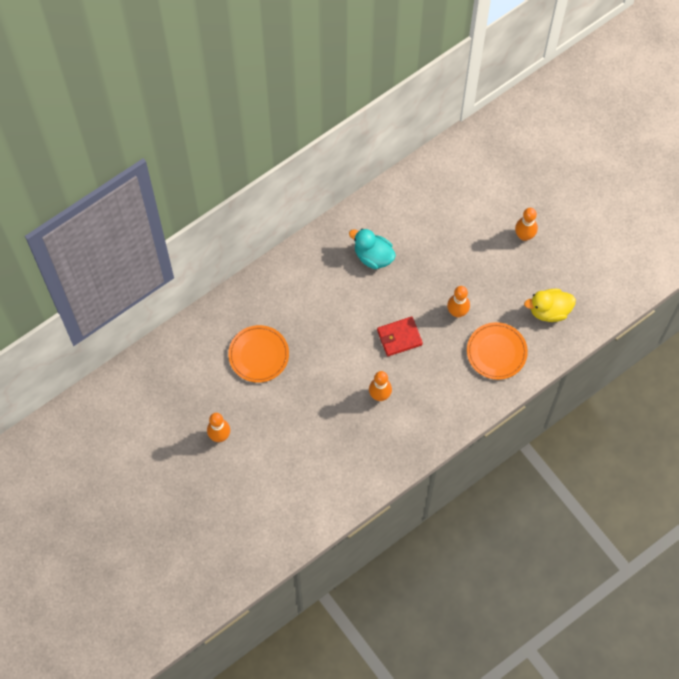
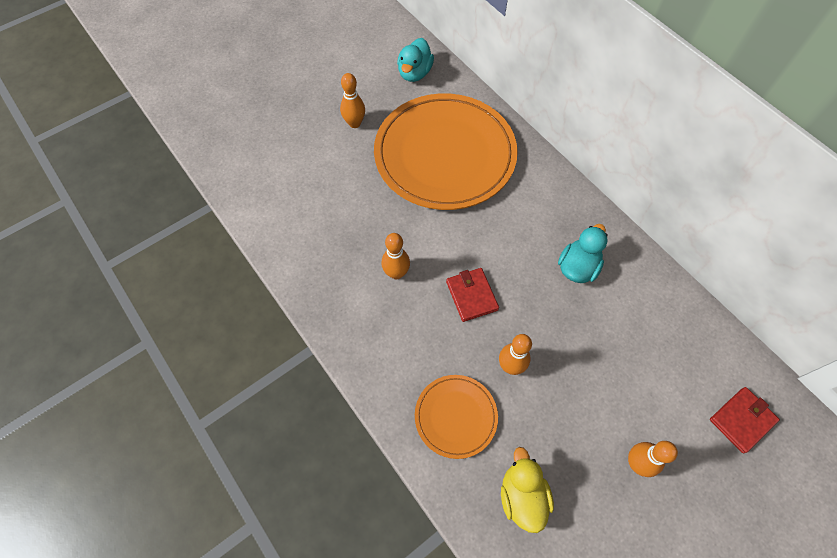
camera: 90 degrees right, 5 degrees down
orange plate [228,325,289,383] -> orange plate [374,93,518,210], size x2.13
none -> turquoise duck [397,38,434,82]
none -> red wallet [710,387,780,453]

